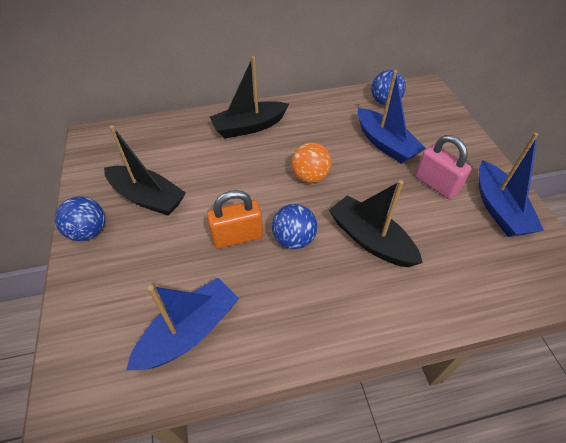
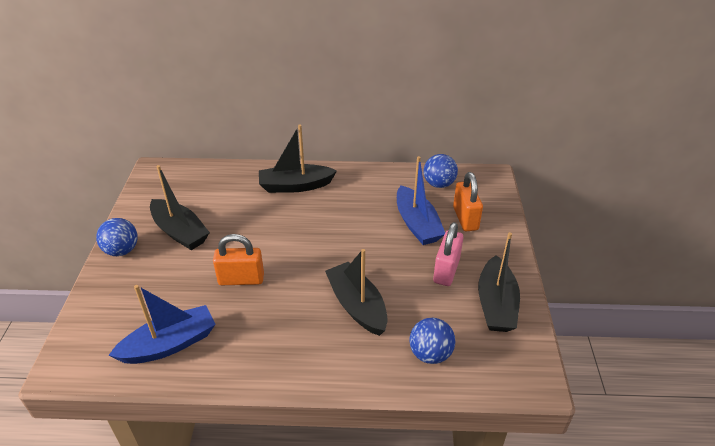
camera: 15 degrees right, 10 degrees down
blue ball [272,204,317,249] -> blue ball moved to [409,318,455,364]
orange ball [291,143,331,183] -> none
pink padlock [415,135,472,199] -> pink padlock turned 45 degrees clockwise [433,222,464,286]
blue boat [479,133,544,237] -> black boat [478,232,520,332]
none -> orange padlock [453,172,483,231]

